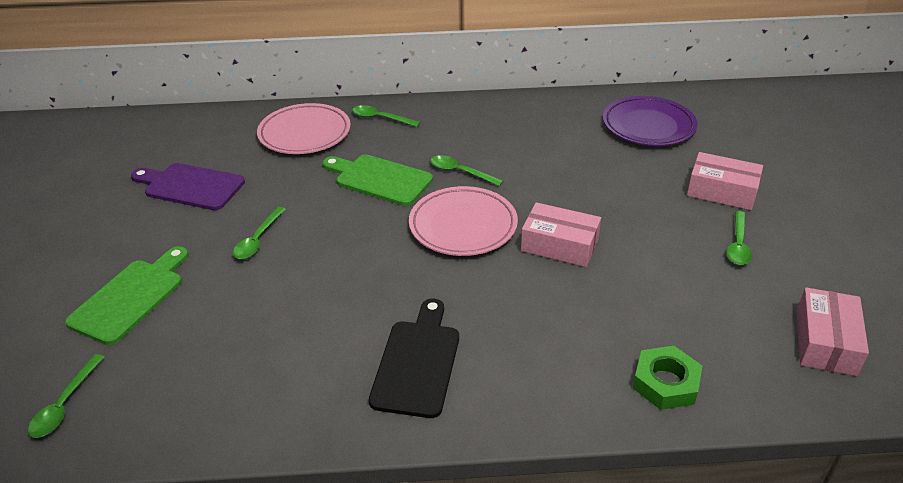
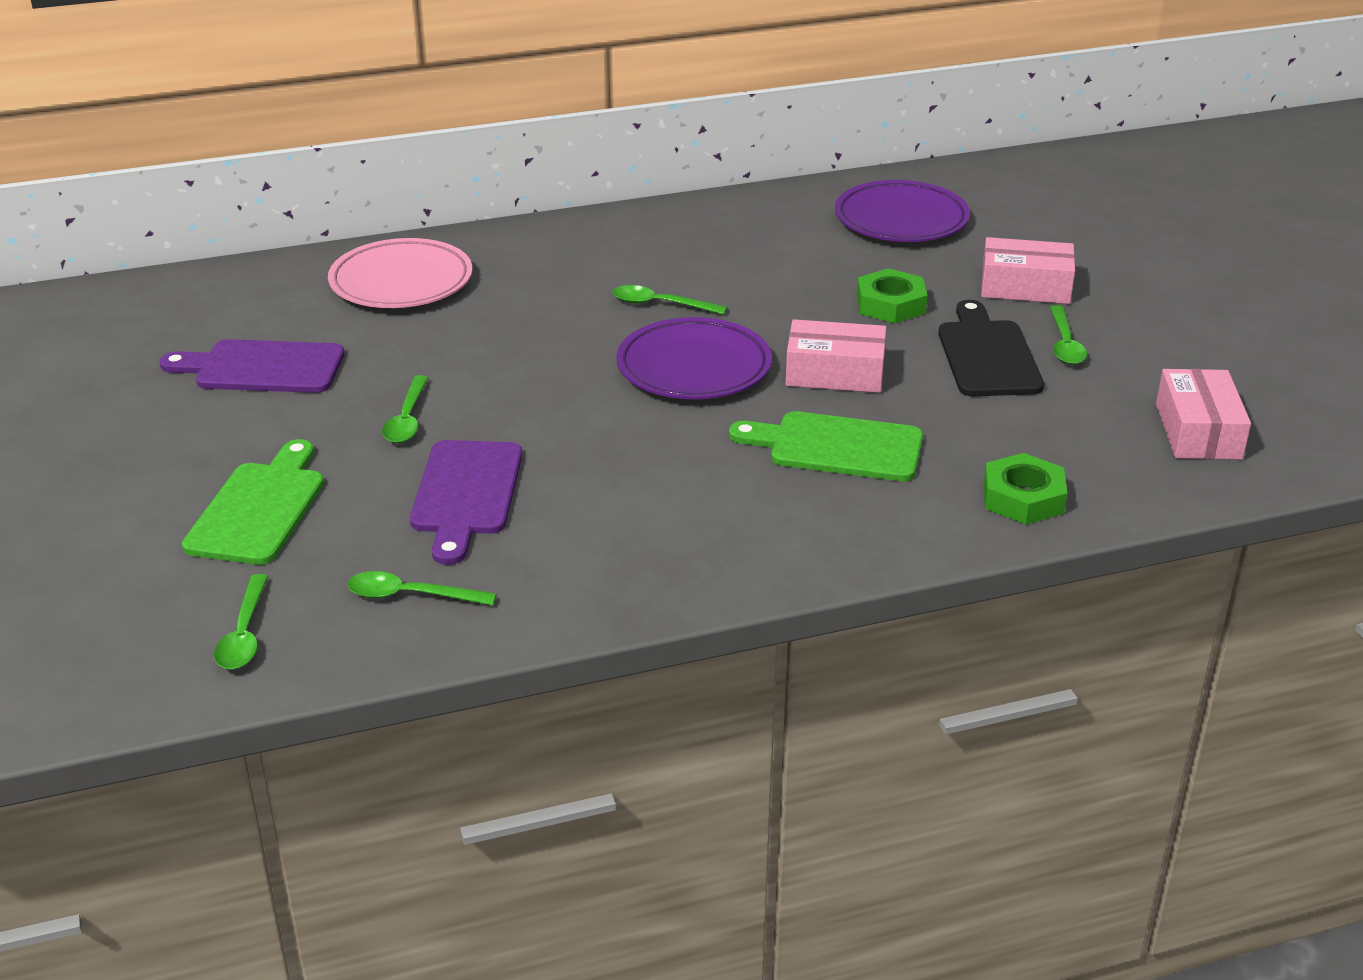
camera: 15 degrees left, 5 degrees down
green cutting board [322,155,433,206] -> green cutting board moved to [729,411,923,481]
green spoon [352,105,420,127] -> green spoon moved to [347,571,497,606]
black cutting board [369,299,459,418] -> black cutting board moved to [938,300,1044,396]
pink plate [409,186,518,256] -> purple plate [617,317,772,399]
none -> purple cutting board [410,440,522,565]
none -> green nut [857,268,927,323]

